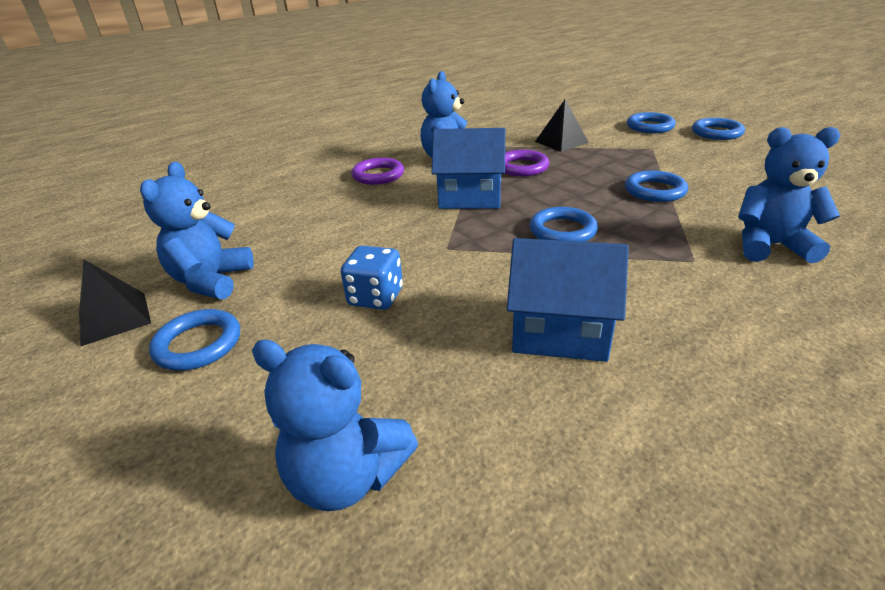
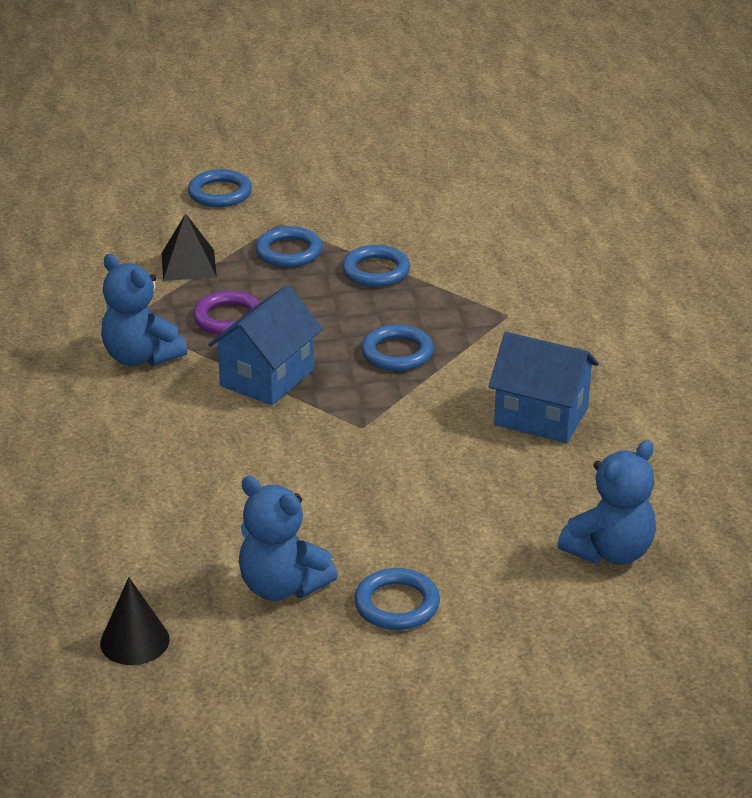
camera: 65 degrees left, 0 degrees up
black pyramid [79,259,151,347] -> none
blue dice [341,245,403,310] -> none
purple ring [351,158,404,185] -> none
blue house [507,238,629,362] -> blue house turned 75 degrees clockwise [488,332,599,443]
blue ring [692,118,745,140] -> blue ring moved to [255,226,322,267]
blue teddy bear [738,127,840,263] -> none
none -> black cone [100,577,170,665]

